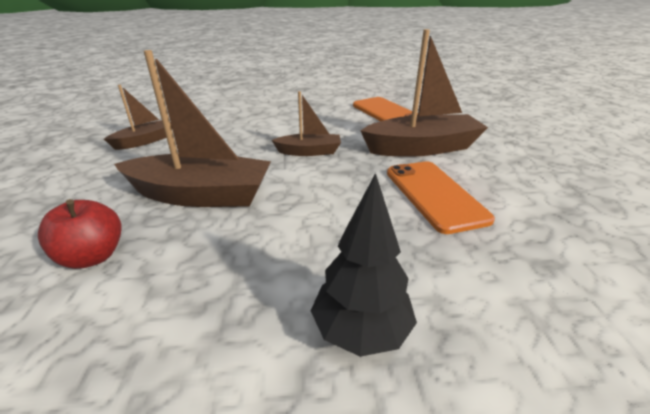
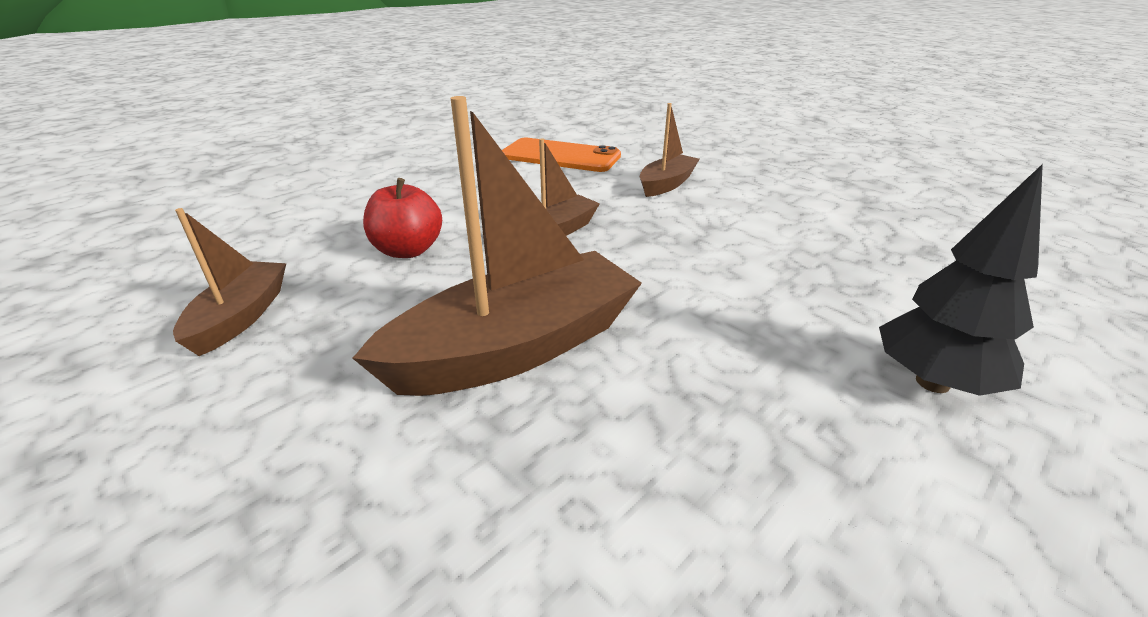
camera: 40 degrees left, 0 degrees up
red apple [38,199,122,269] -> red apple moved to [363,178,442,258]
brown boat [360,29,488,157] -> brown boat [640,103,700,197], size x0.55
orange phone [387,161,495,234] -> none

